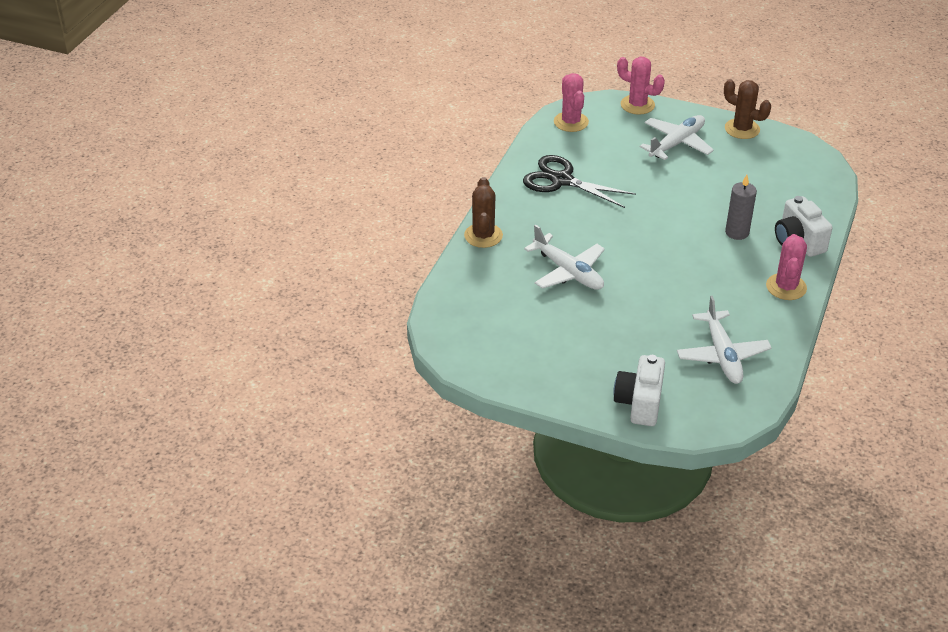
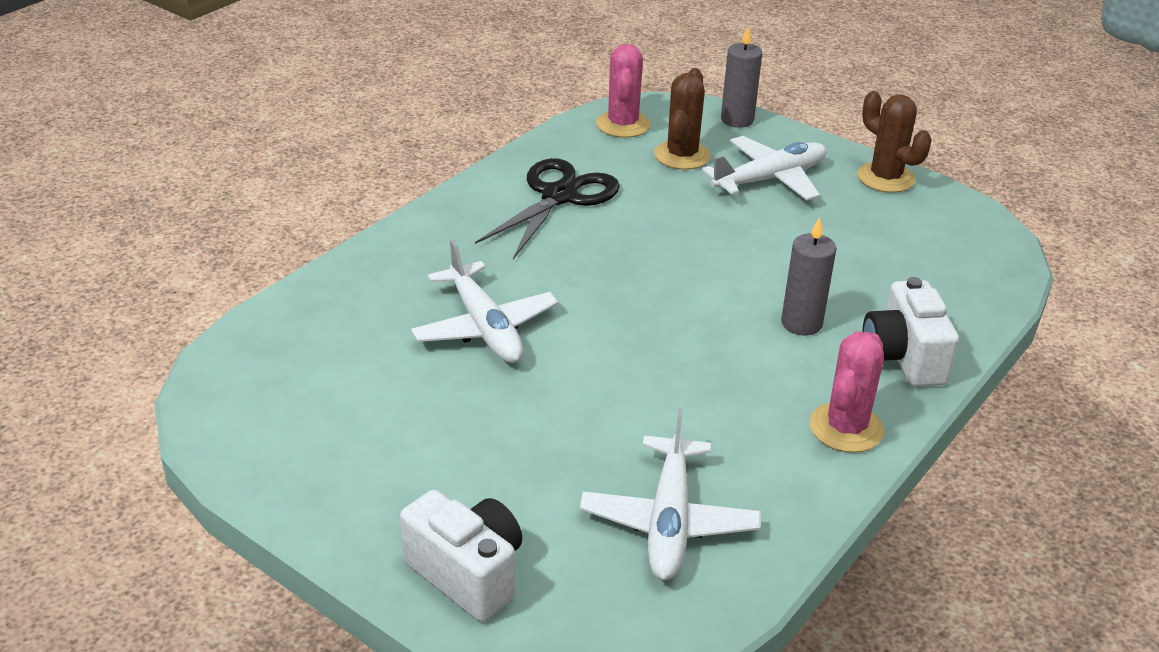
camera: 15 degrees right, 5 degrees down
brown cactus [464,177,503,248] -> brown cactus moved to [654,68,710,170]
black scissors [523,155,636,208] -> black scissors turned 75 degrees clockwise [475,158,620,259]
white camera [613,355,665,426] -> white camera turned 105 degrees clockwise [400,490,522,622]
pink cactus [617,57,665,115] -> grey candle [721,26,762,128]

